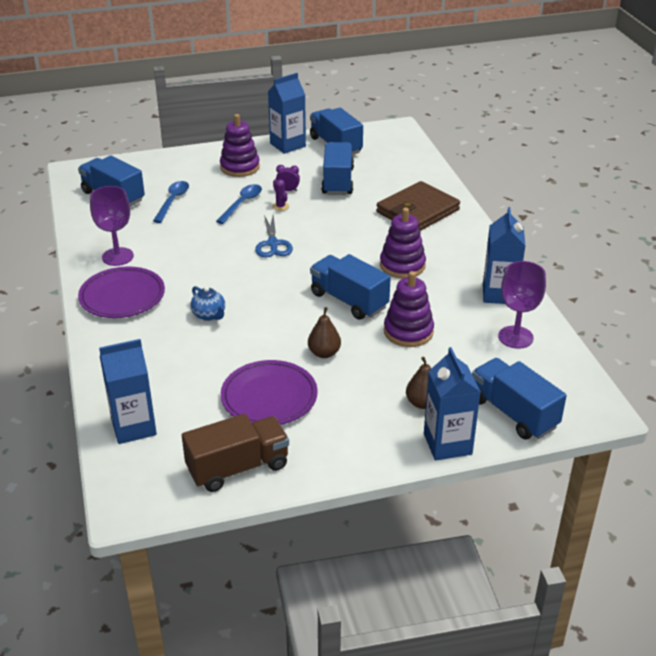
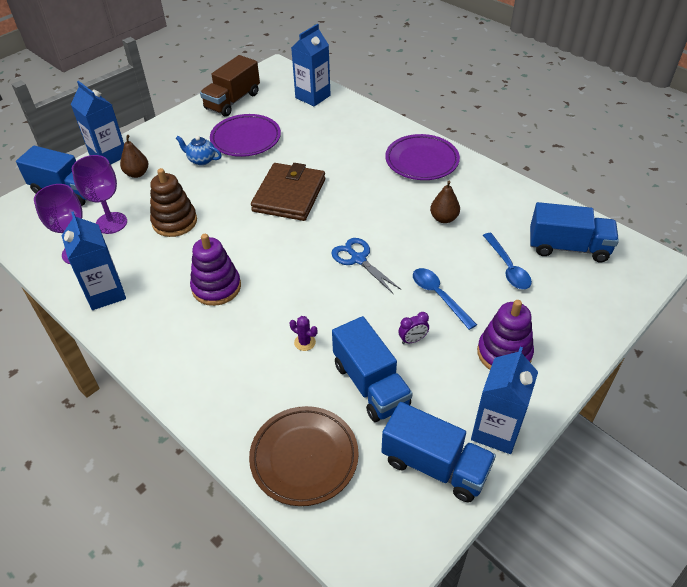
camera: 150 degrees right, 10 degrees up
purple goblet [90,186,134,266] -> purple goblet moved to [72,155,127,234]
blue teapot [191,286,225,321] -> blue teapot moved to [176,136,222,165]
blue spoon [216,184,262,224] -> blue spoon turned 150 degrees clockwise [413,268,477,330]
purple cactus [272,179,289,211] -> purple cactus moved to [290,316,318,351]
brown pear [308,307,341,358] -> brown pear moved to [430,181,460,223]
blue truck [310,254,391,320] -> none
brown wallet [376,181,460,231] -> brown wallet moved to [251,163,325,221]
purple stacking toy [384,271,434,347] -> brown stacking toy [150,168,197,237]
none -> brown plate [249,406,359,506]

